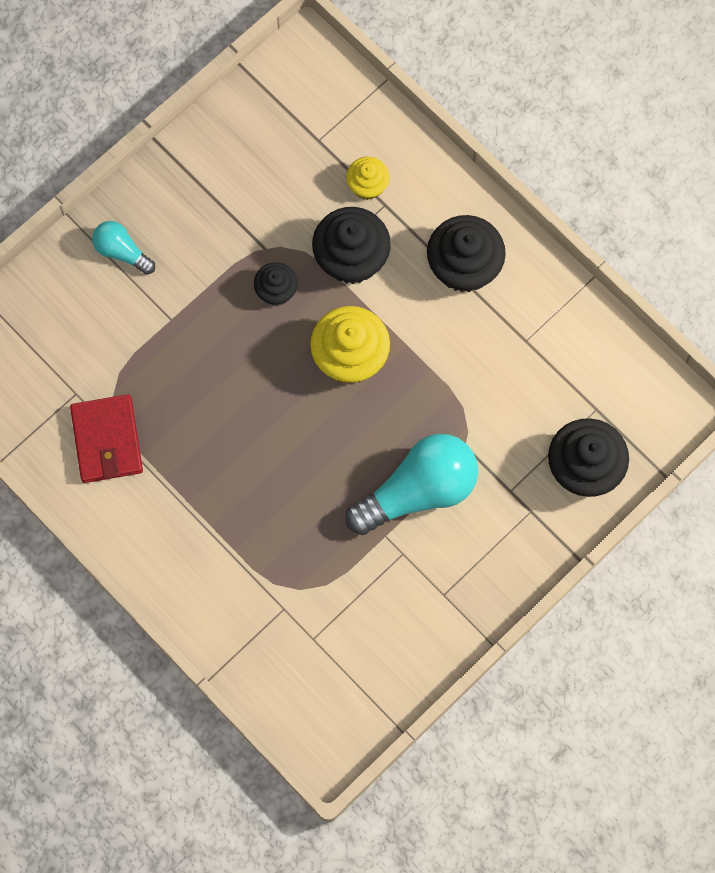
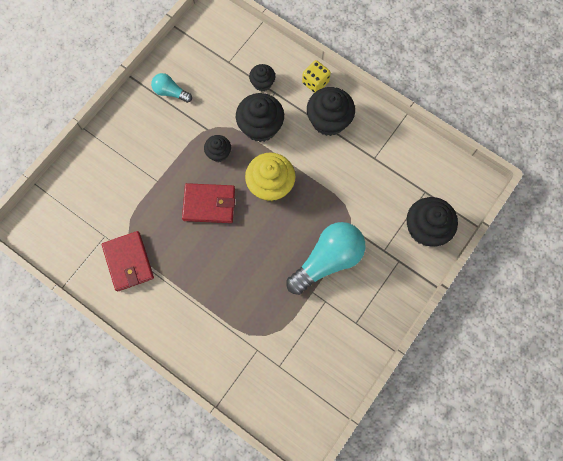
camera: 10 degrees left, 0 degrees up
turquoise light bulb [92,221,155,275] -> turquoise light bulb moved to [151,73,192,103]
yellow cupcake [346,157,389,200] -> black cupcake [249,64,275,91]
none -> red wallet [182,183,235,223]
none -> yellow dice [302,60,331,93]

